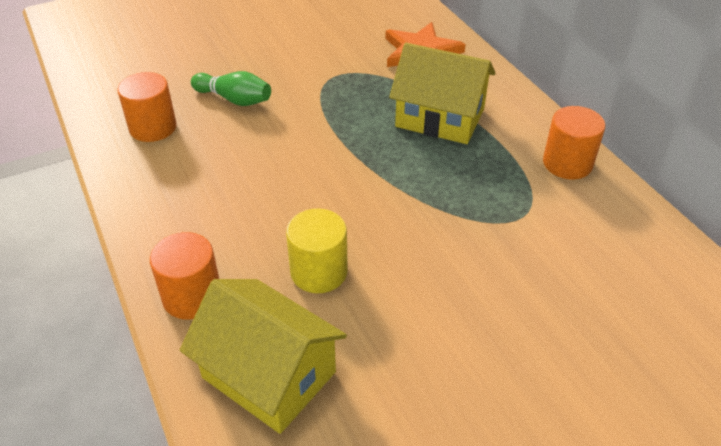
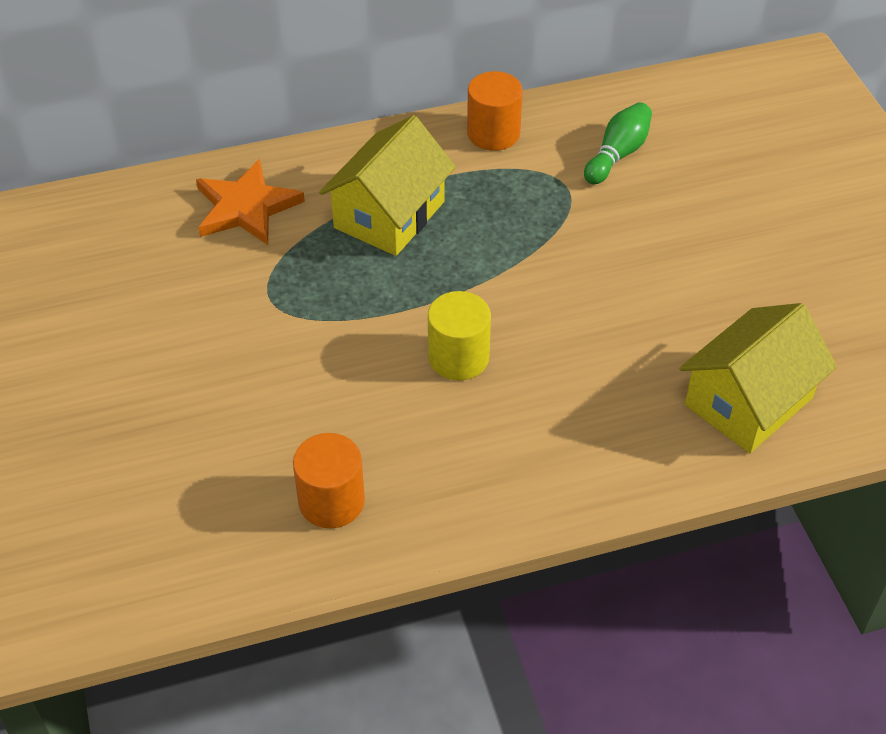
camera: 80 degrees left, 5 degrees up
orange cylinder [150,232,219,320] -> none
green bowling pin [191,71,271,106] -> green bowling pin moved to [584,102,652,184]
yellow cylinder [286,209,348,293] -> yellow cylinder moved to [428,291,491,380]

